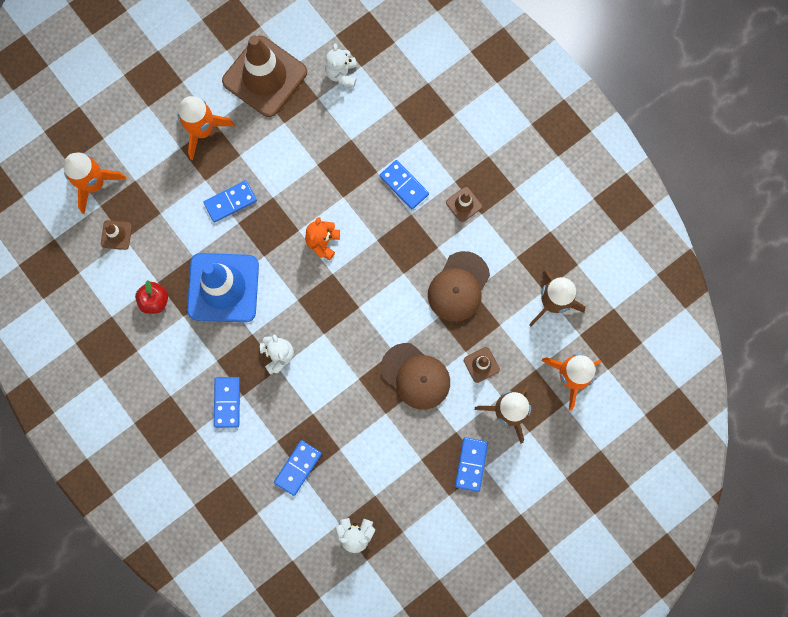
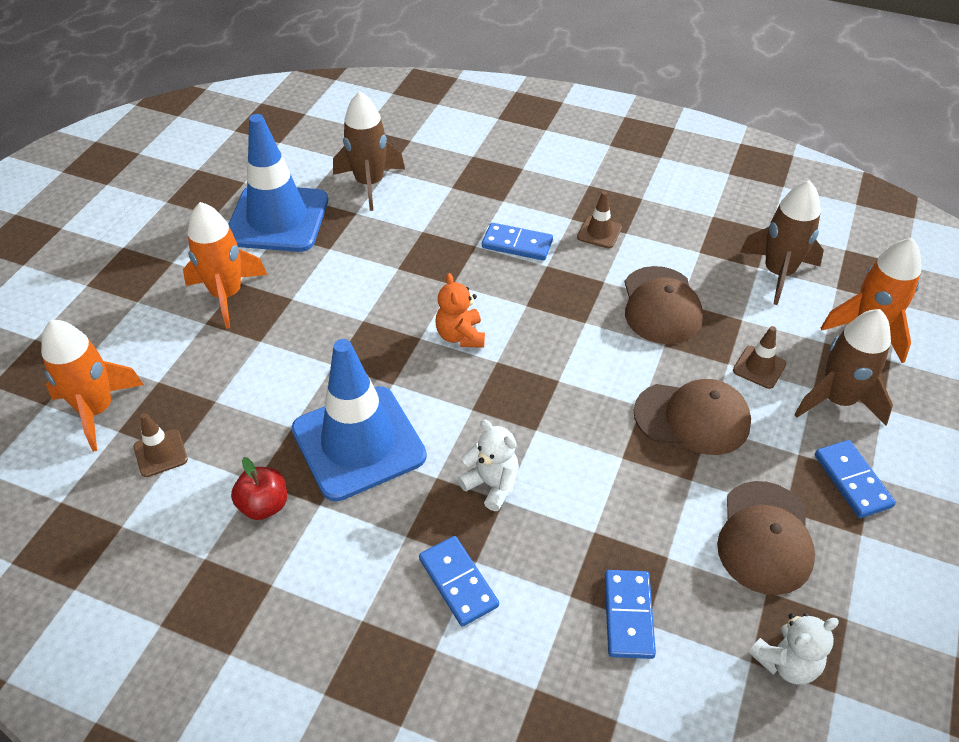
camera: 30 degrees left, 30 degrees down
blue domino [203,180,257,223] -> none
brown traffic cone [222,35,307,117] -> blue traffic cone [228,114,328,252]
white teddy bear [325,43,357,88] -> brown rocket [333,91,405,211]
none -> brown cap [717,481,815,595]

